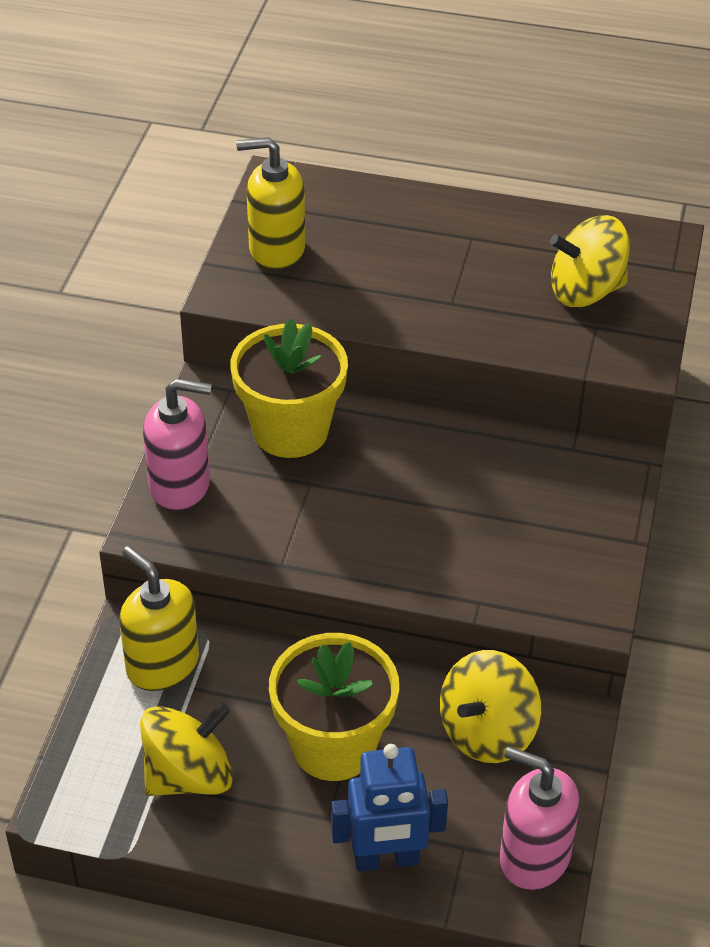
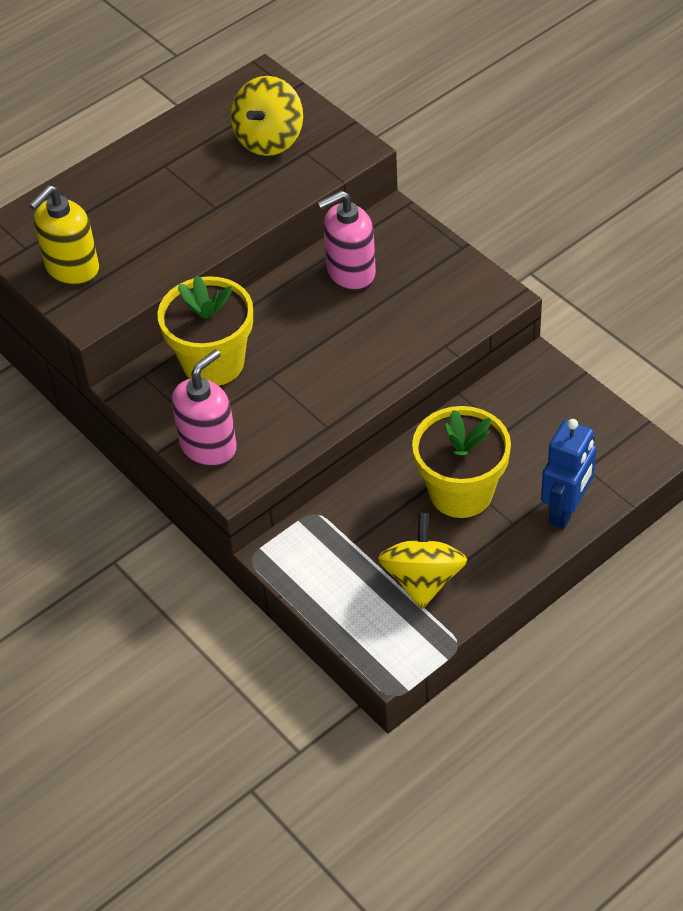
camera: 50 degrees left, 5 degrees up
yellow soap dispenser [119,546,199,691] -> none
yellow spinning top [440,650,541,763] -> none
pink soap dispenser [500,746,580,890] -> pink soap dispenser moved to [317,190,376,291]

